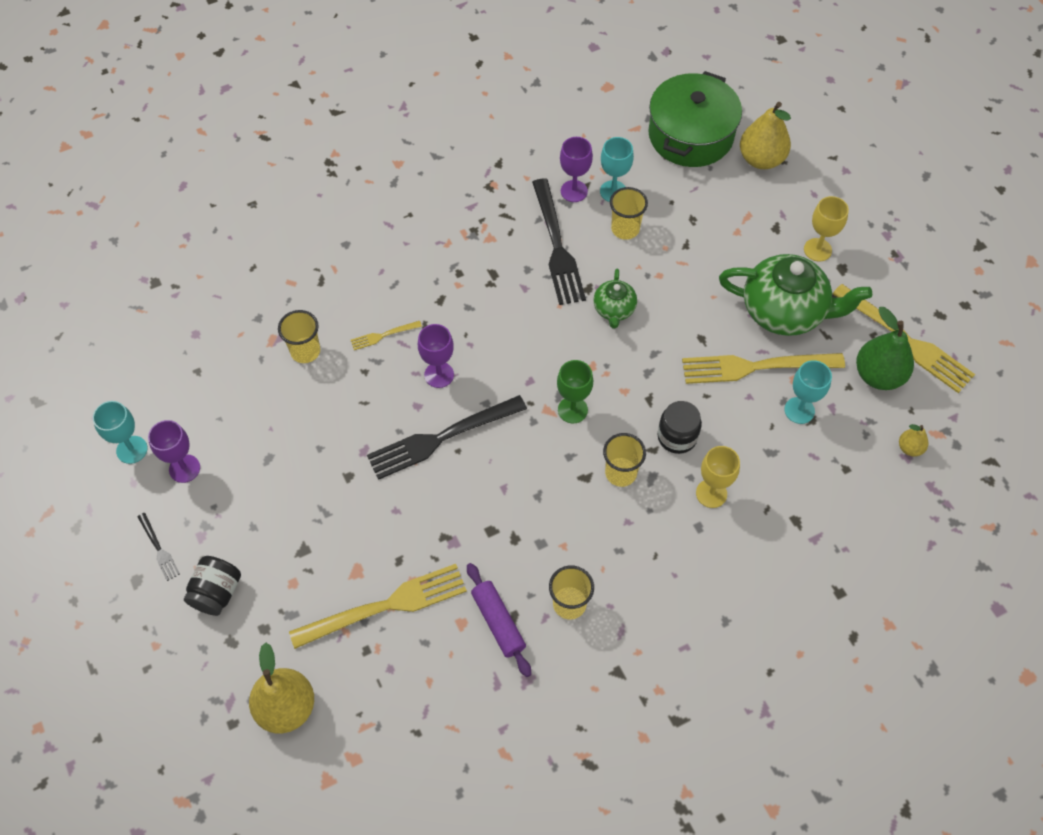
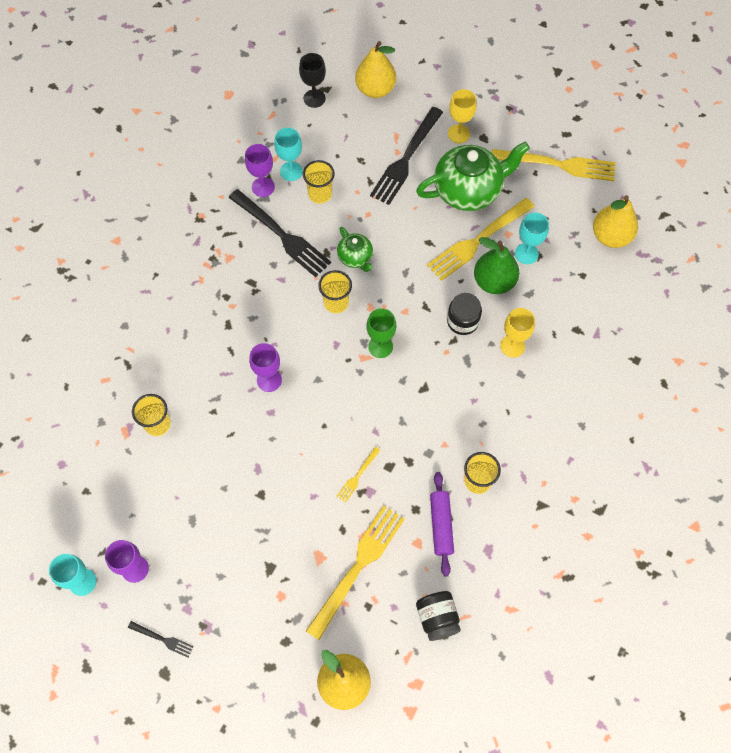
camera: 35 degrees left, 5 degrees up
black jar [184,556,241,616] -> black jar moved to [416,591,461,641]
yellow fork [351,321,422,350] -> yellow fork moved to [336,447,381,503]
black fork [367,395,527,480] -> black fork moved to [370,107,443,205]
purple rolling pin [467,563,531,677] -> purple rolling pin turned 60 degrees clockwise [430,472,454,577]
yellow cup [603,433,646,487] -> yellow cup moved to [318,270,352,313]
green pot [648,71,742,167] -> black goblet [299,53,326,108]
green pear [856,307,914,390] -> green pear moved to [474,237,519,294]
yellow pear [899,424,928,456] -> yellow pear [593,195,638,248], size x2.00

